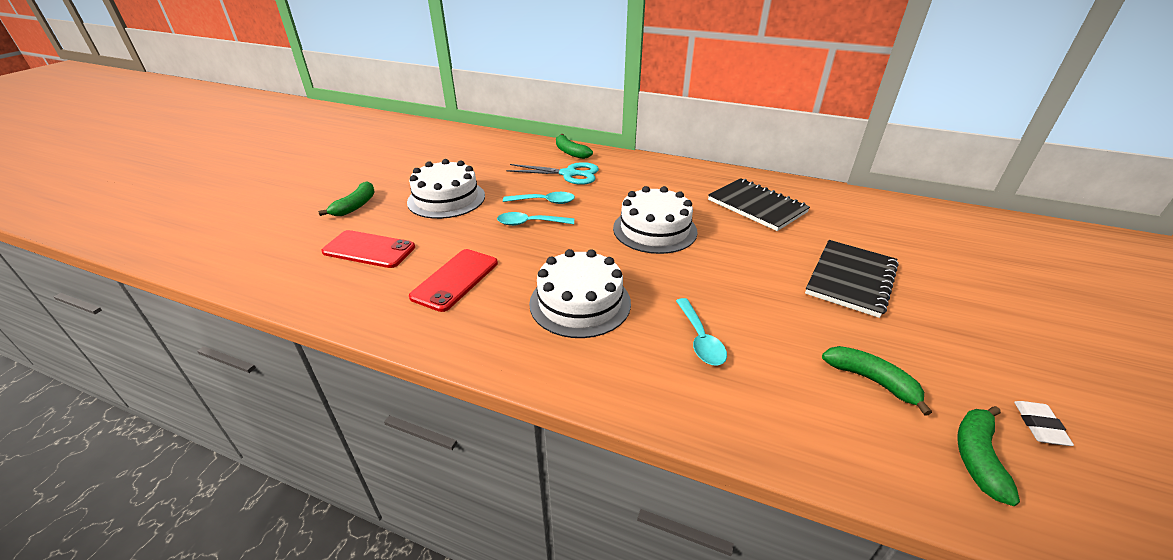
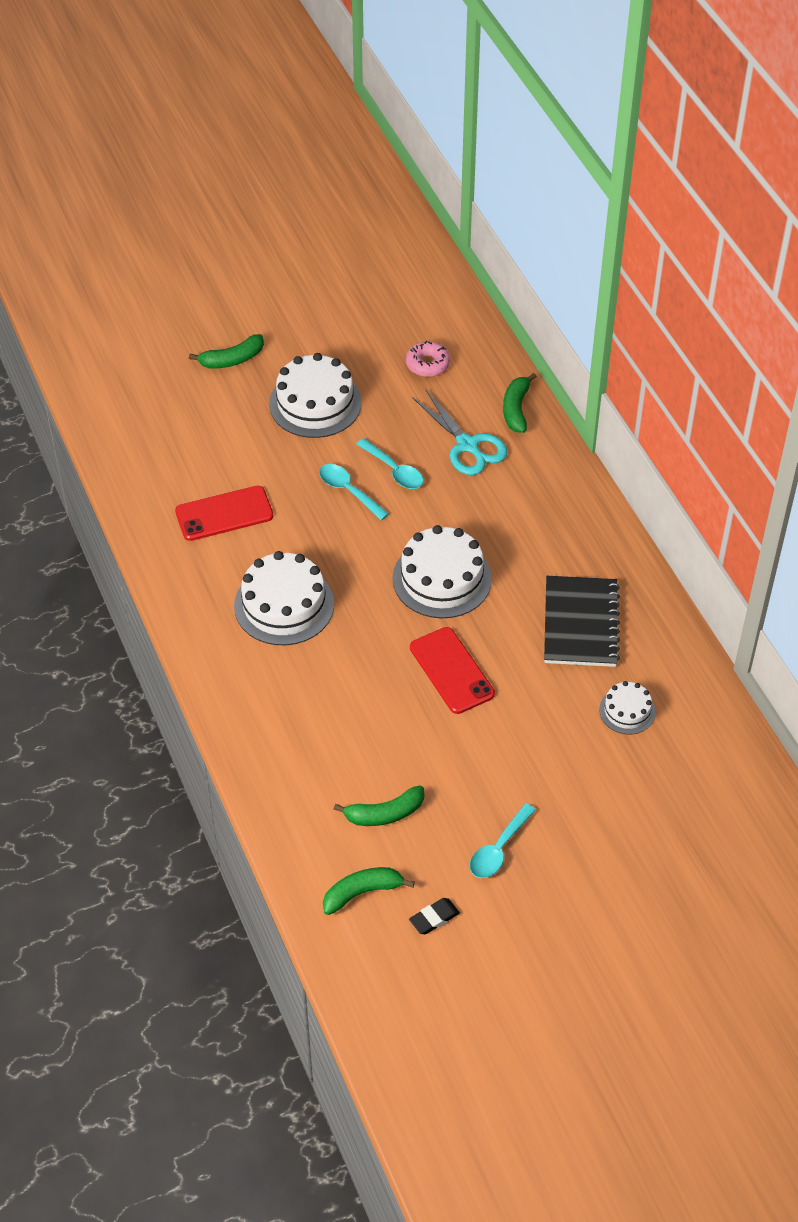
camera: 45 degrees right, 15 degrees up
red phone [321,230,415,268] -> red phone moved to [410,627,495,714]
turquoise spoon [676,298,727,365] -> turquoise spoon moved to [470,803,536,878]
black notebook [805,240,899,318] -> none
green banana [822,346,932,416] -> green banana turned 75 degrees clockwise [334,786,424,826]
white eraser [1014,401,1074,446] -> black eraser [409,898,460,934]
none -> pink donut [406,341,450,377]
none -> white cake [599,681,656,734]

